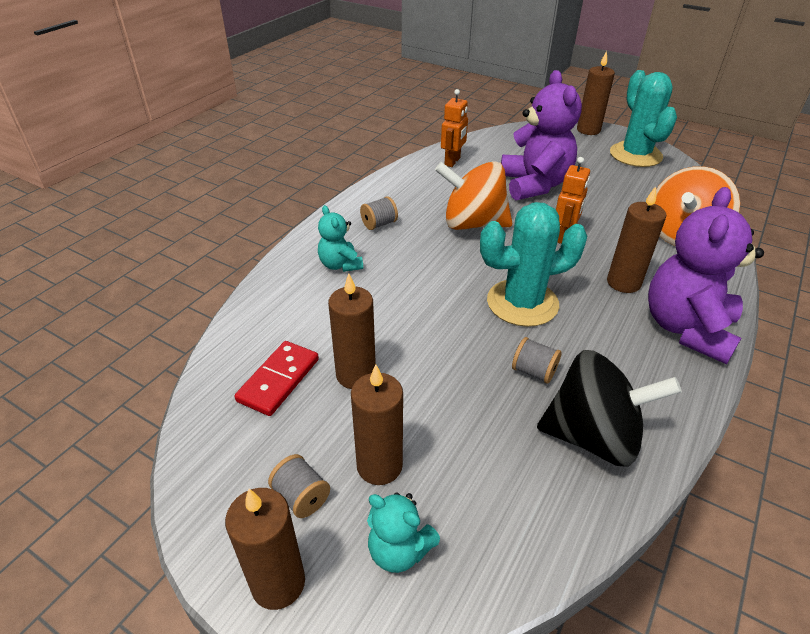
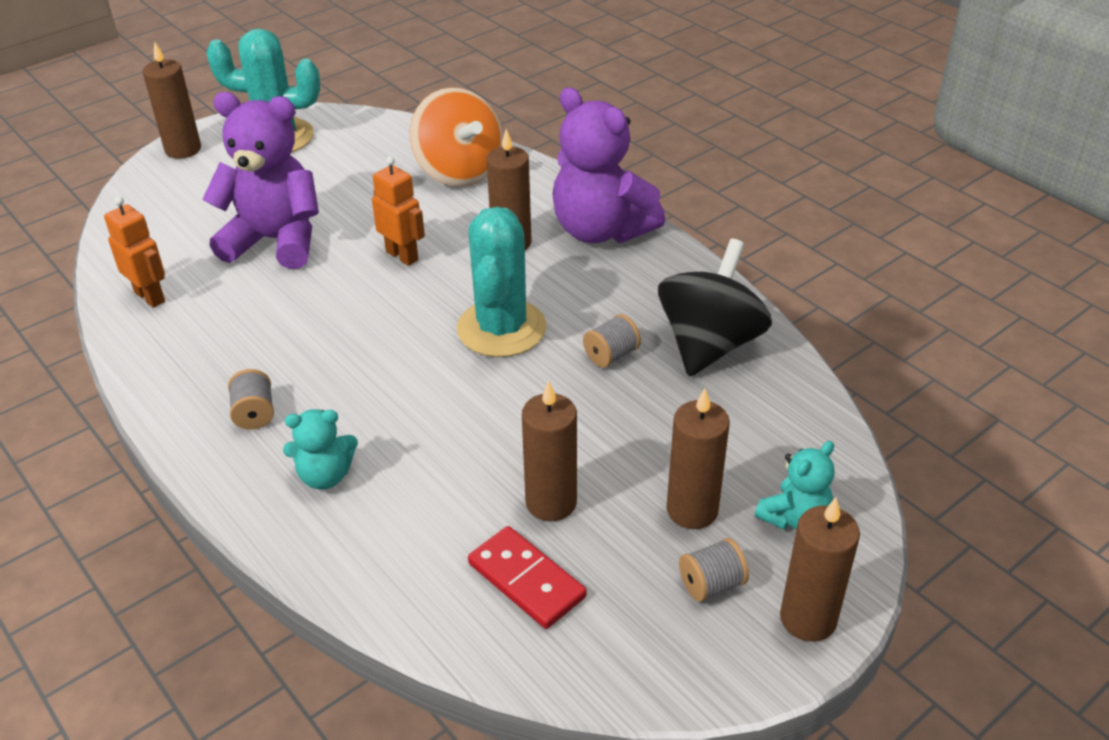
camera: 70 degrees left, 0 degrees up
orange spinning top [435,161,512,230] -> none

